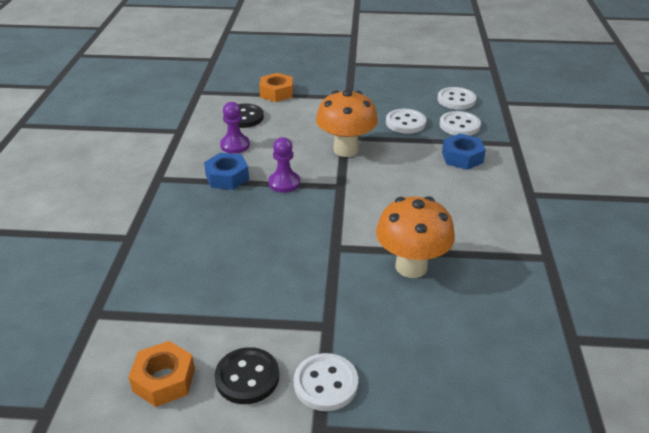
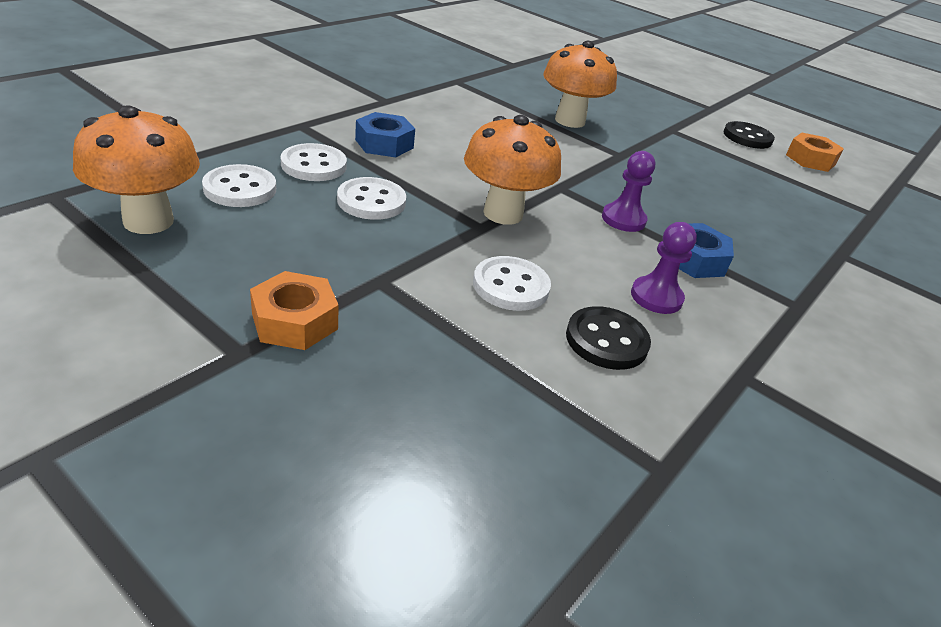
camera: 150 degrees left, 0 degrees up
orange nut [259,73,293,102] -> orange nut moved to [250,271,339,350]
white button [294,353,358,411] -> white button moved to [473,256,551,311]
none -> orange mushroom [73,105,200,234]

